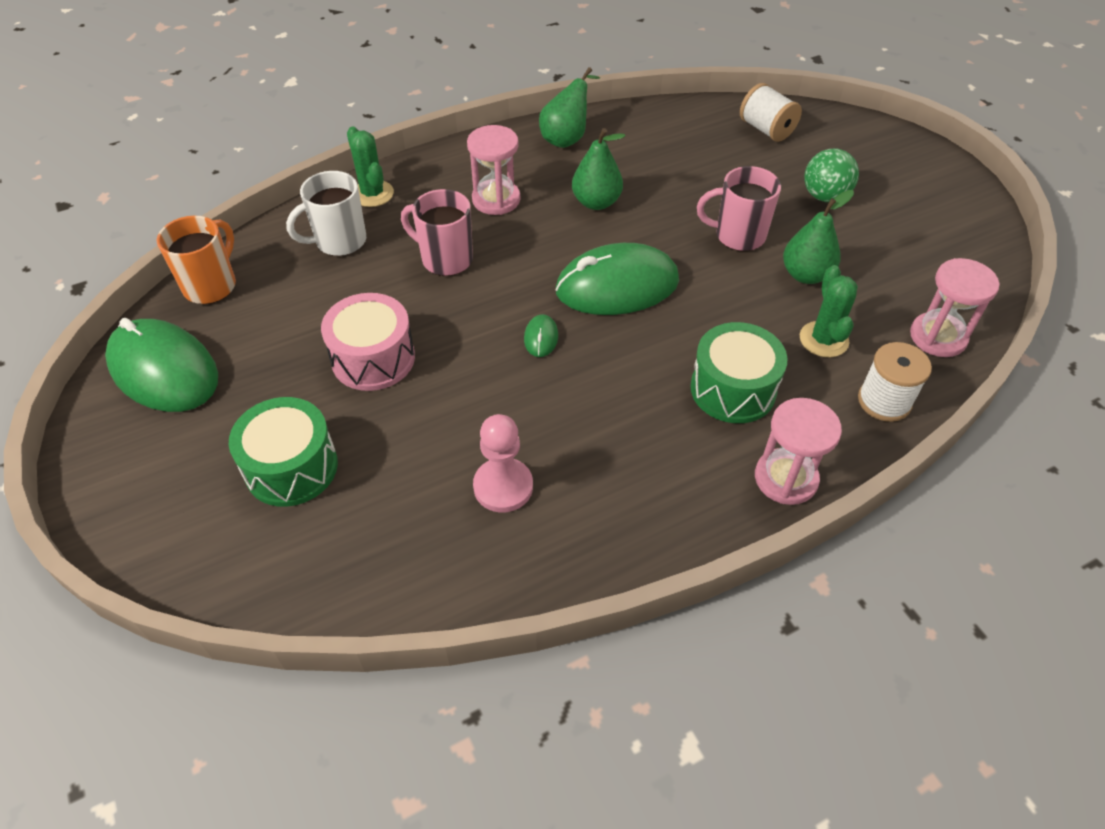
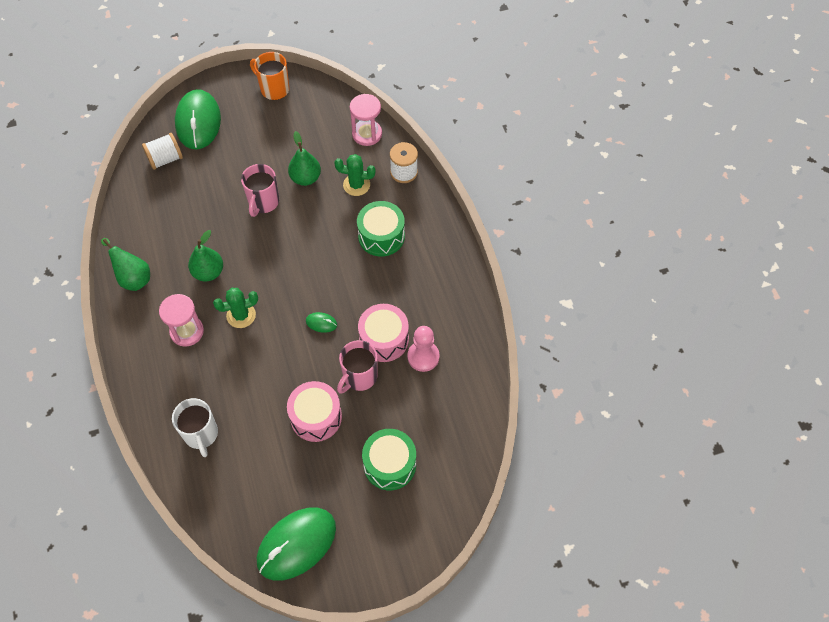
camera: 80 degrees left, 10 degrees up
orange mug [157,215,236,304] -> orange mug moved to [250,52,290,100]
green cactus [347,126,394,207] -> green cactus moved to [213,288,258,328]
pink mug [401,189,473,276] -> pink mug moved to [337,340,378,394]
green mouse [555,243,679,315] -> green mouse moved to [175,89,221,150]
pink hourglass [755,398,842,505] -> none
green ball [804,149,859,202] -> none
none -> pink drum [358,304,409,362]

